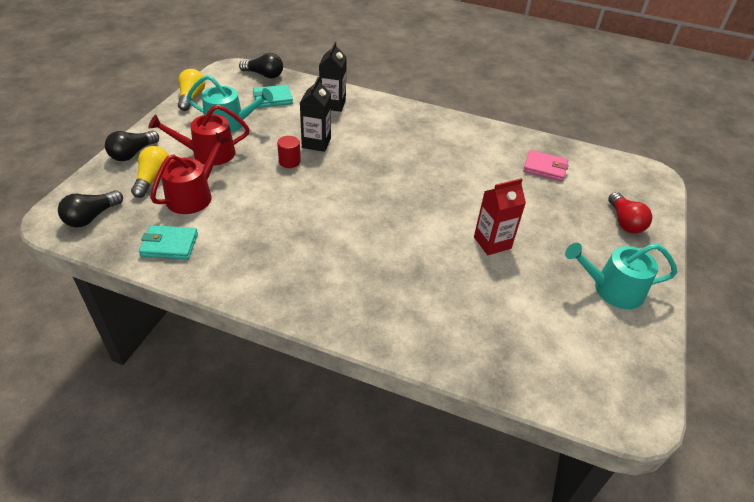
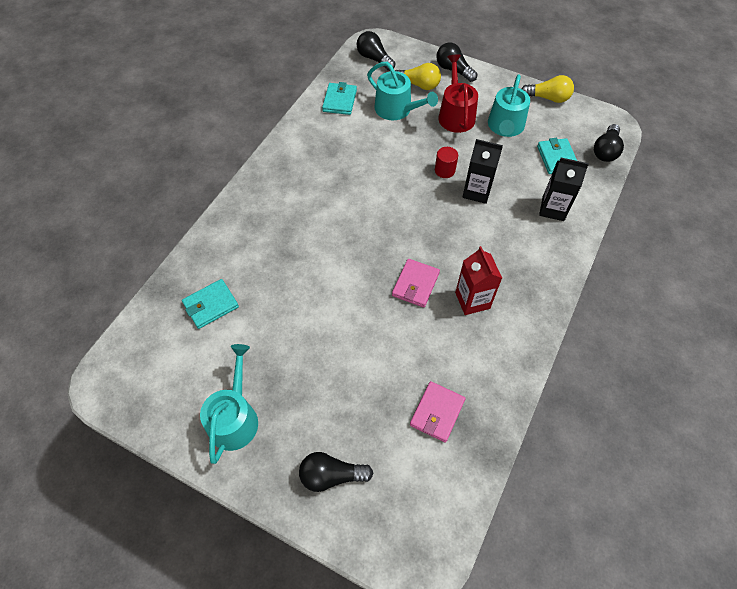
camera: 100 degrees right, 15 degrees up
red watering can [150,132,230,214] -> turquoise watering can [367,62,438,120]
red carton [474,178,526,255] -> red carton moved to [455,246,502,315]
red light bulb [608,192,652,233] -> black light bulb [299,452,373,492]
none -> turquoise wallet [182,279,239,329]
none -> pink wallet [392,259,440,307]

